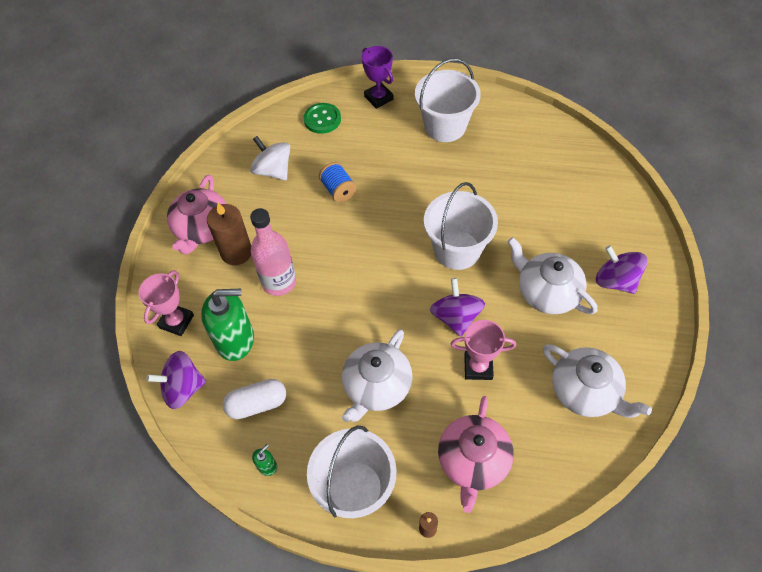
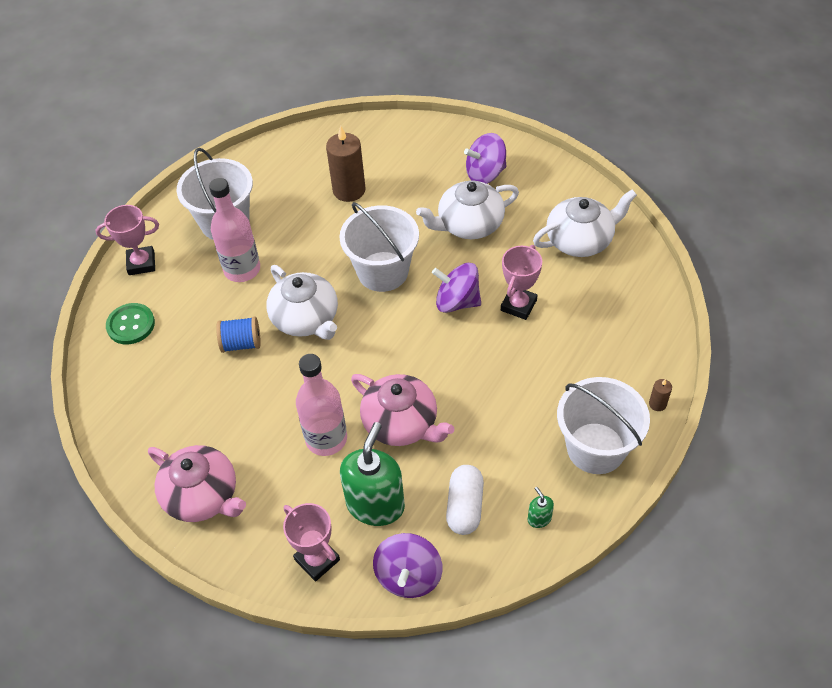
camera: 65 degrees left, 5 degrees down
brown candle [207,203,251,265] -> brown candle moved to [326,126,366,202]
white spinning top [250,136,290,180] -> none
white teapot [342,329,413,422] -> white teapot moved to [266,265,338,340]
purple trophy [362,46,394,109] -> pink trophy [96,205,159,275]
pink teapot [438,396,514,513] -> pink teapot moved to [351,374,454,446]
none -> pink bottle [209,178,260,282]

